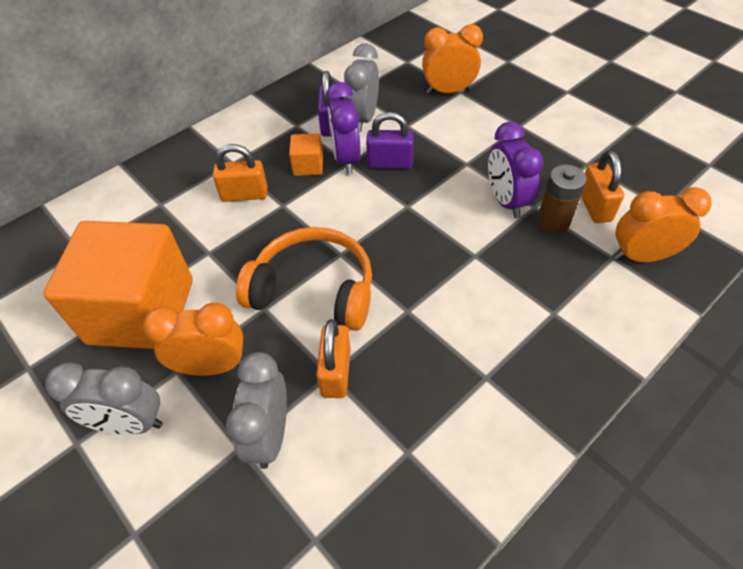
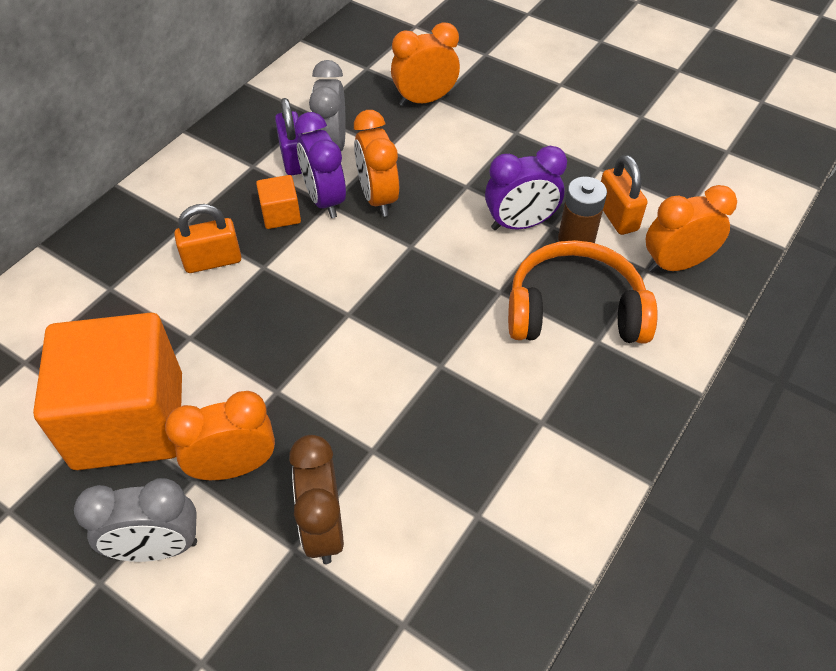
camera: 15 degrees left, 0 degrees up
grey clock [226,352,287,469] -> brown clock [289,435,344,564]
orange headphones [236,227,372,331] -> orange headphones moved to [508,240,658,343]
orange padlock [316,319,351,398] -> none
purple padlock [366,112,414,169] -> orange clock [354,110,399,217]
purple clock [488,122,544,218] -> purple clock turned 75 degrees counterclockwise [485,146,567,230]

